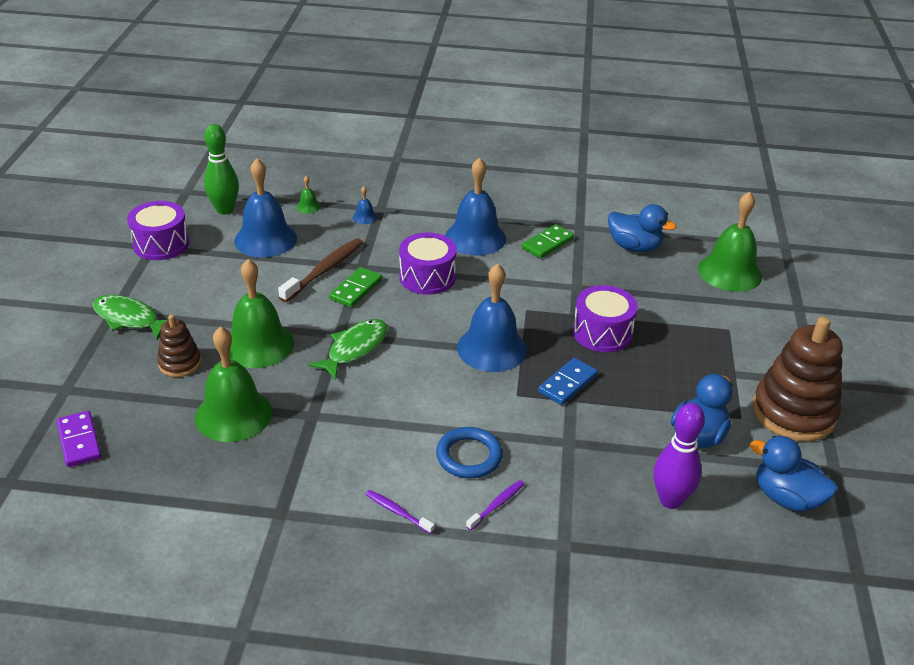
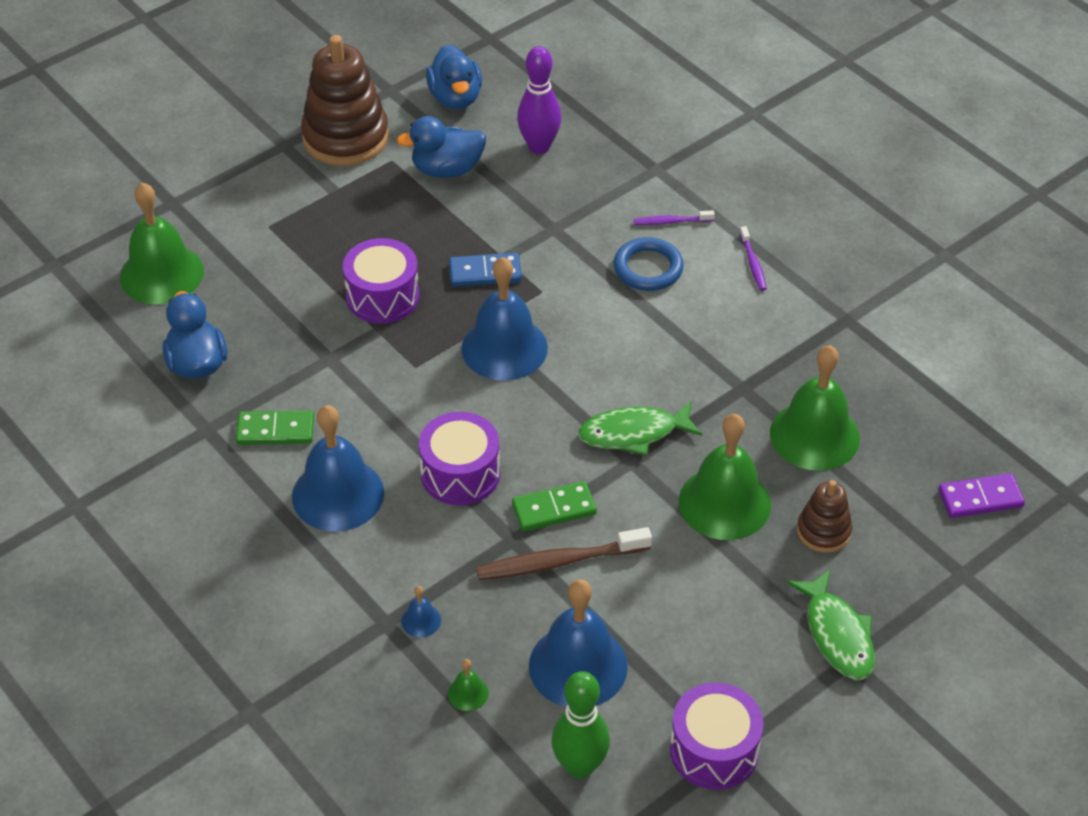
camera: 135 degrees left, 10 degrees up
purple domino [57,411,101,467] -> purple domino turned 60 degrees clockwise [938,473,1025,518]

